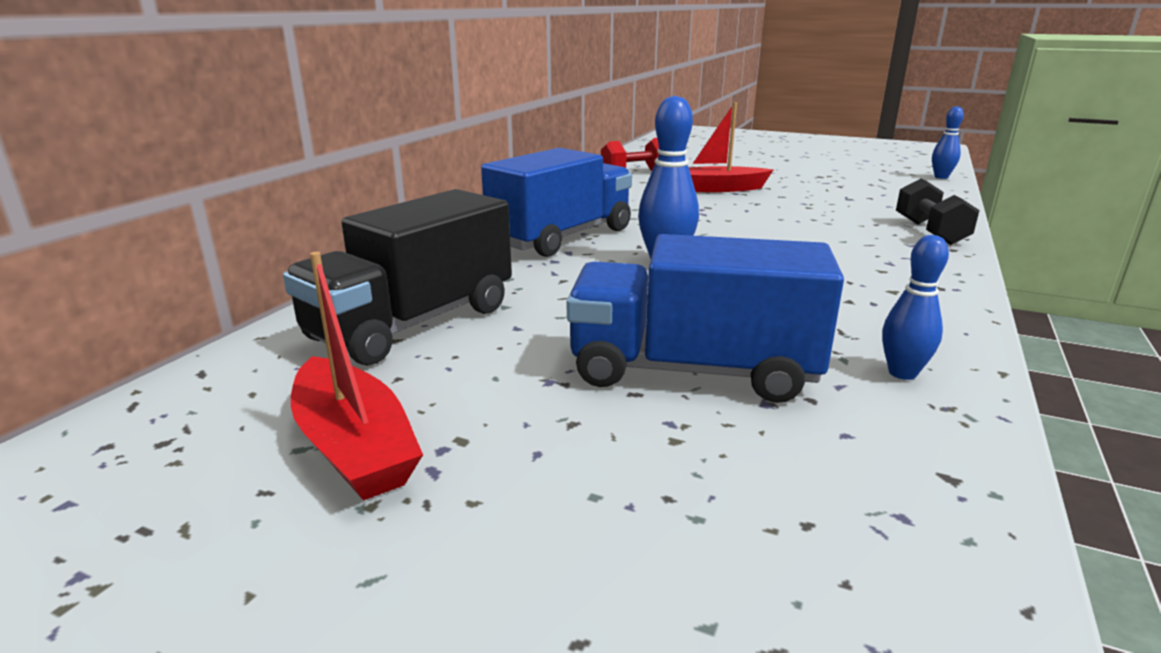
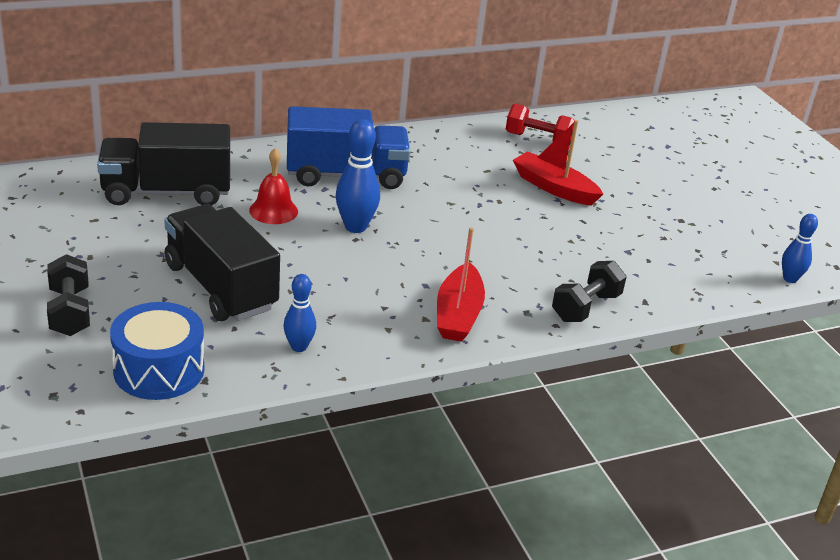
camera: 40 degrees right, 10 degrees up
red boat [291,252,423,501] -> red boat moved to [437,228,485,342]
blue truck [567,234,844,403] -> black truck [164,204,280,321]
none -> black dumbbell [47,254,90,336]
none -> blue drum [110,302,204,400]
none -> red bell [249,148,298,224]

